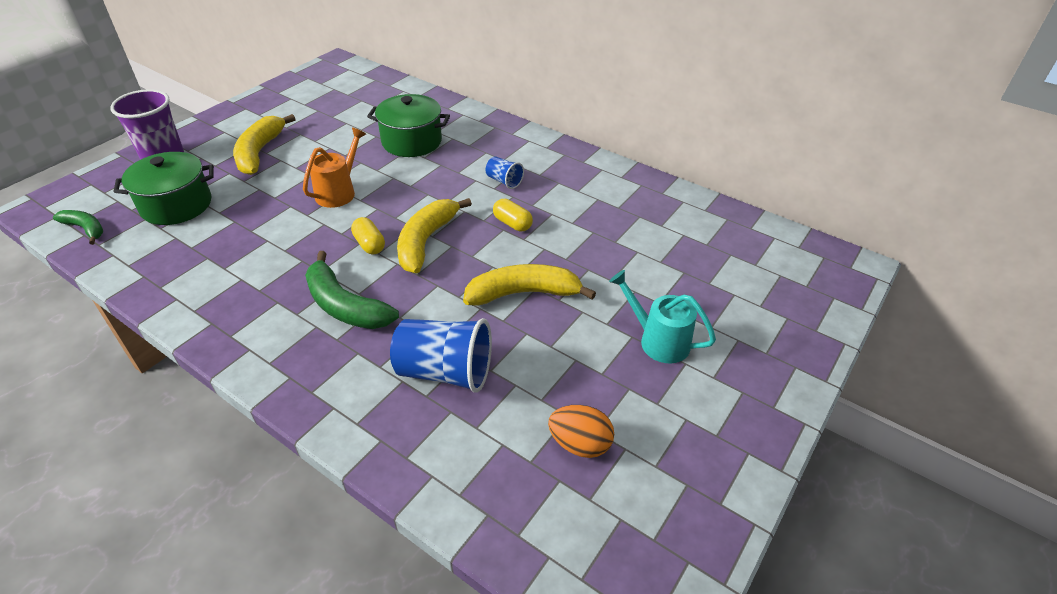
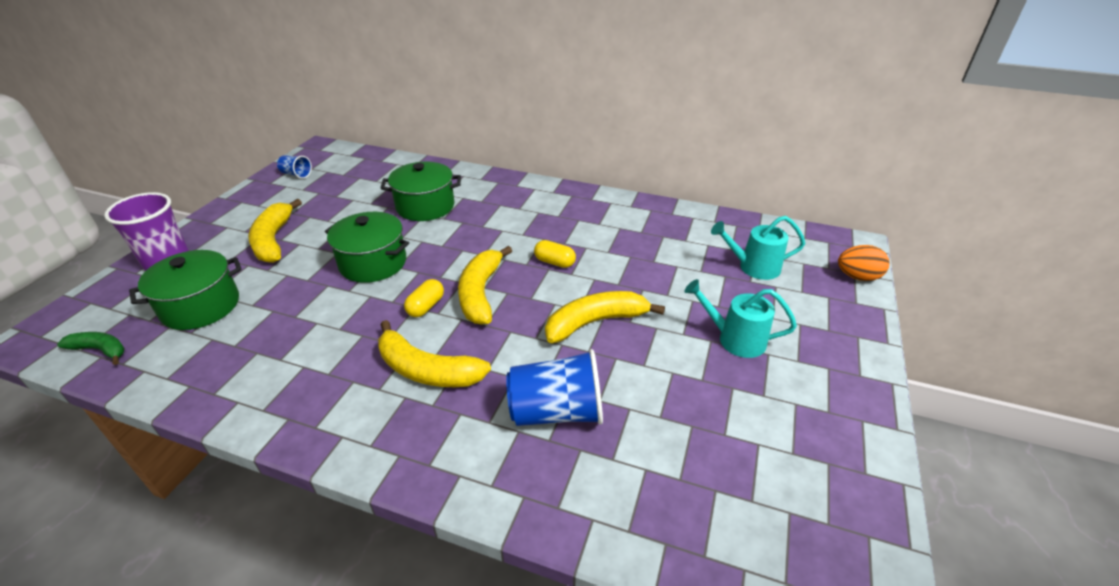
camera: 15 degrees left, 5 degrees down
orange watering can [303,128,366,208] -> green pot [325,212,409,283]
green banana [305,251,399,329] -> yellow banana [378,320,491,387]
yellow capsule [351,217,385,254] -> yellow capsule turned 75 degrees clockwise [404,279,444,317]
blue cup [486,157,524,189] -> blue cup moved to [277,156,312,179]
orange egg [548,405,614,458] -> orange egg moved to [838,245,890,281]
none -> turquoise watering can [711,216,805,280]

